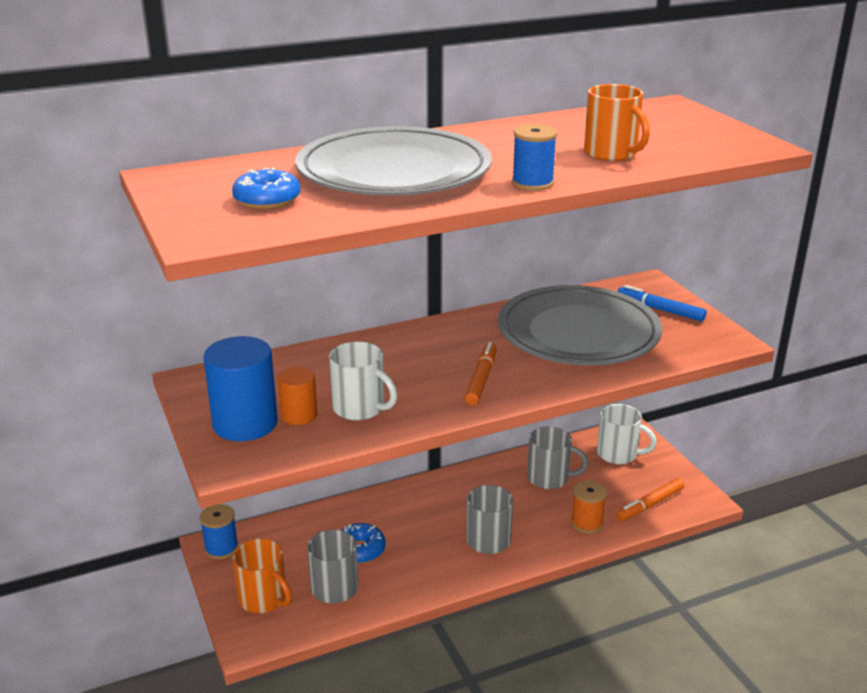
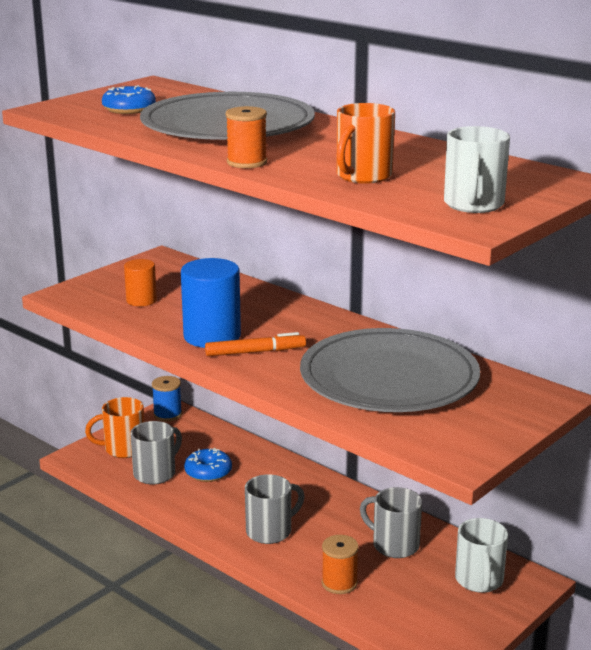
camera: 65 degrees right, 5 degrees down
blue cylinder [203,336,278,441] -> blue cylinder moved to [181,258,241,348]
orange mug [233,538,292,613] -> orange mug turned 60 degrees clockwise [85,397,144,458]
white mug [329,342,397,421] -> white mug moved to [444,126,510,213]
blue spool [512,124,557,191] -> orange spool [226,106,267,168]
grey mug [527,426,589,489] -> grey mug turned 135 degrees clockwise [360,487,422,558]
orange marker [616,478,684,521] -> none
blue marker [617,285,707,322] -> none

